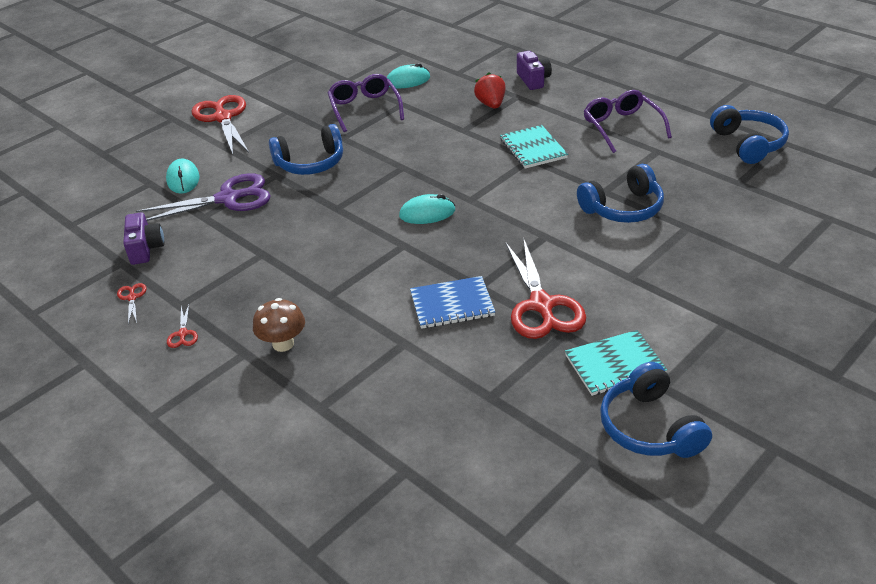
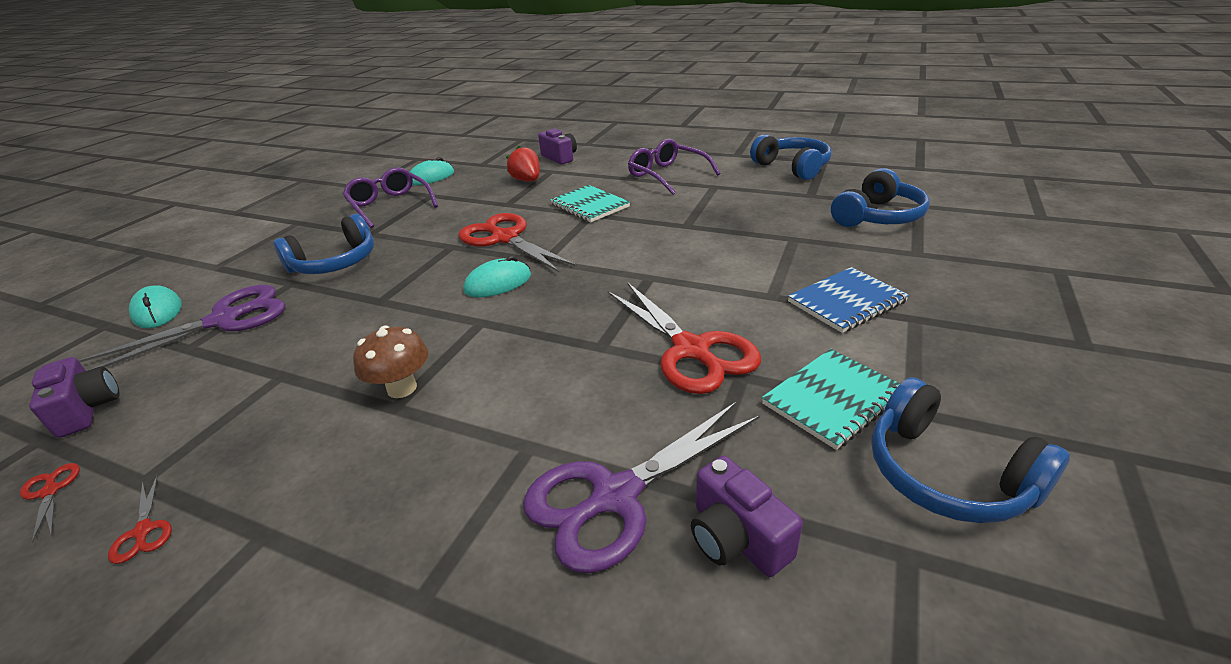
camera: 20 degrees left, 5 degrees down
red scissors [192,95,249,154] -> red scissors moved to [458,213,576,272]
brown mushroom [253,298,305,352] -> brown mushroom moved to [353,326,428,398]
blue notebook [410,276,495,329] -> blue notebook moved to [788,267,909,333]
blue headphones [577,164,664,223] -> blue headphones moved to [831,168,930,227]
none -> purple scissors [523,401,760,573]
none -> purple camera [691,456,803,577]

